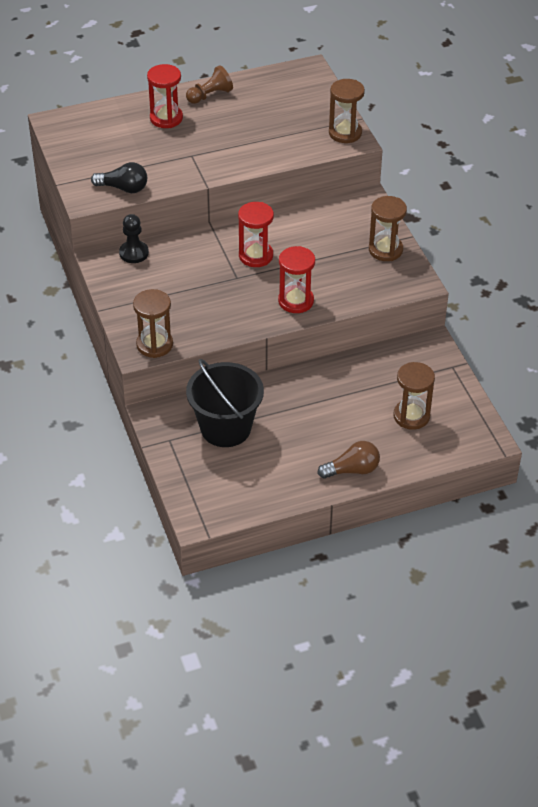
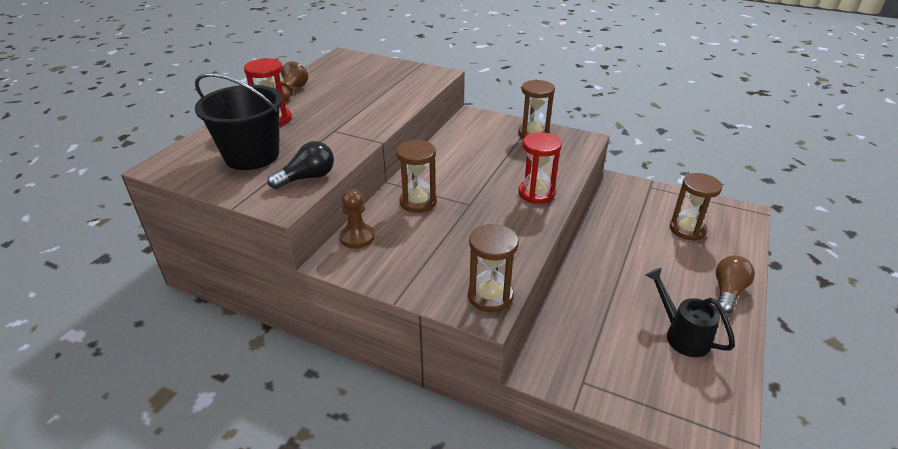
camera: 45 degrees left, 10 degrees down
black pawn [119,214,149,263] -> brown pawn [340,189,375,249]
black bucket [186,359,264,447] -> black bucket moved to [195,73,283,170]
red hourglass [238,202,274,267] -> none
brown hourglass [329,79,365,143] -> brown hourglass moved to [396,140,437,213]
none -> black watering can [645,268,735,357]

